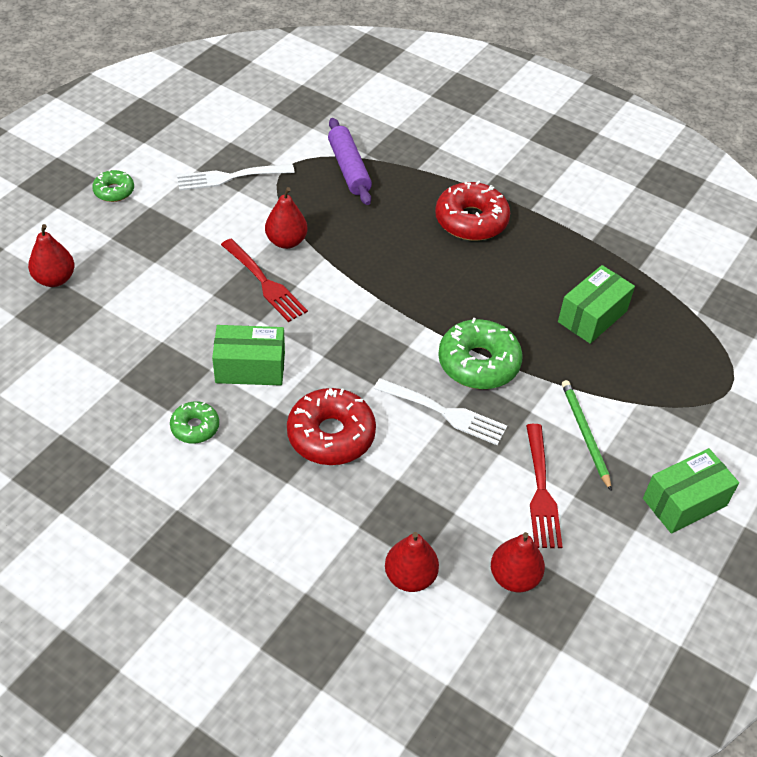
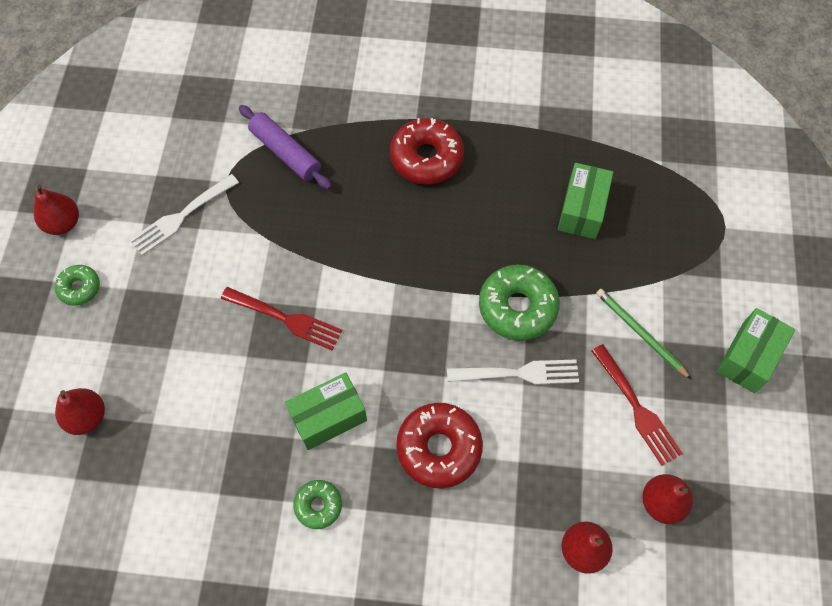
camera: 25 degrees left, 15 degrees up
red pear [265,187,308,249] -> red pear moved to [34,184,79,235]

